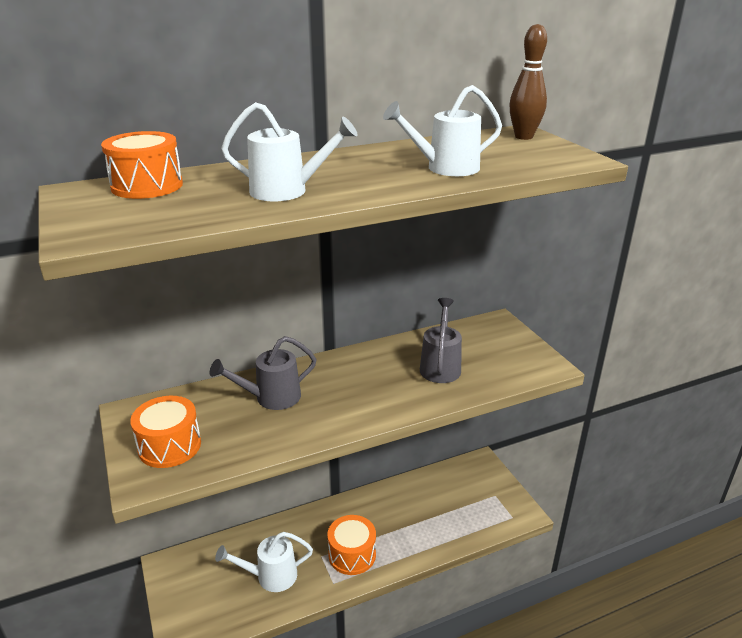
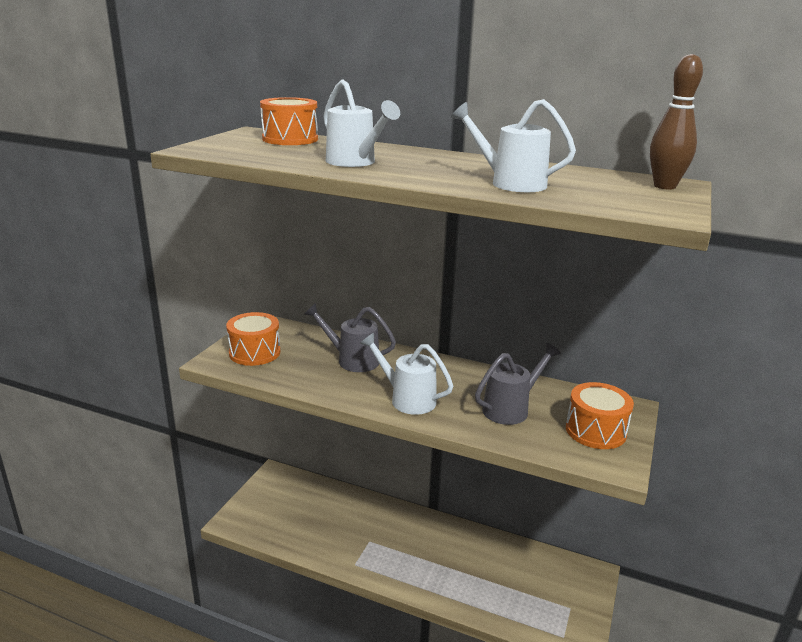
camera: 45 degrees right, 5 degrees down
white watering can [215,532,313,592] -> white watering can moved to [360,333,453,415]
orange drum [328,515,376,575] -> orange drum moved to [566,382,634,449]

